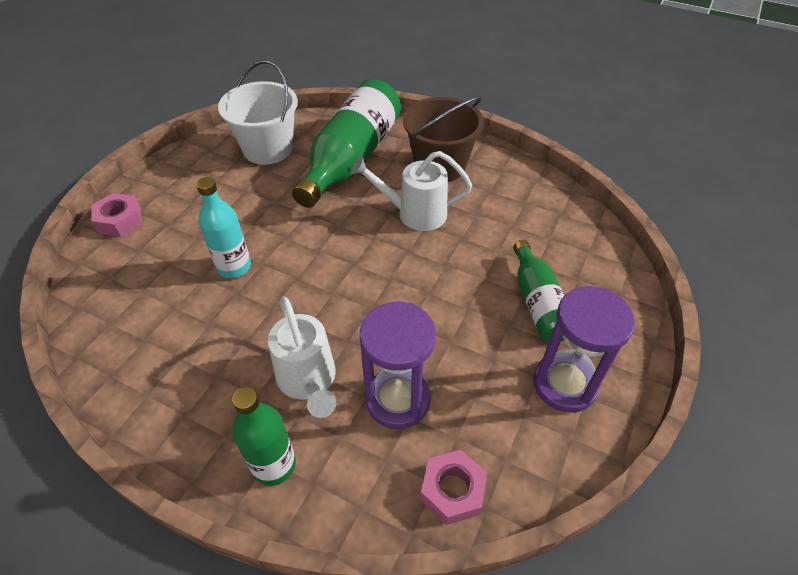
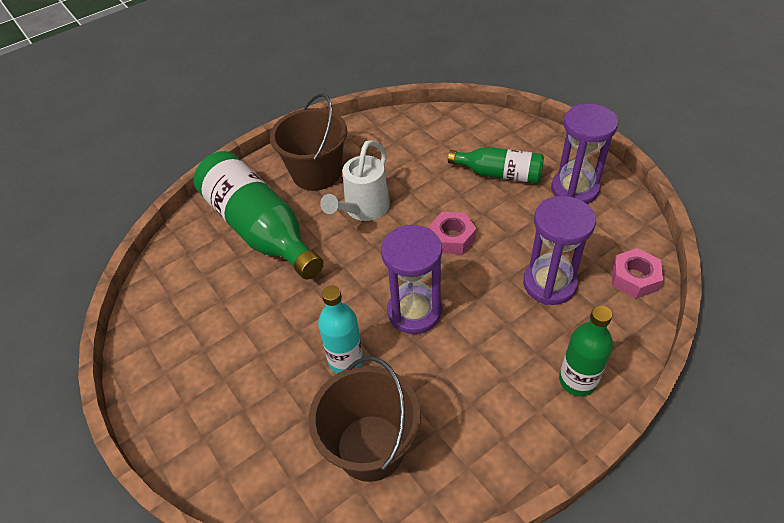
camera: 60 degrees left, 0 degrees up
pink nut [91,193,142,237] -> pink nut moved to [429,212,476,255]
white bucket [218,60,298,165] -> none
white watering can [268,297,336,418] -> none
none -> brown bucket [308,357,421,482]
none -> purple hourglass [381,225,442,334]

